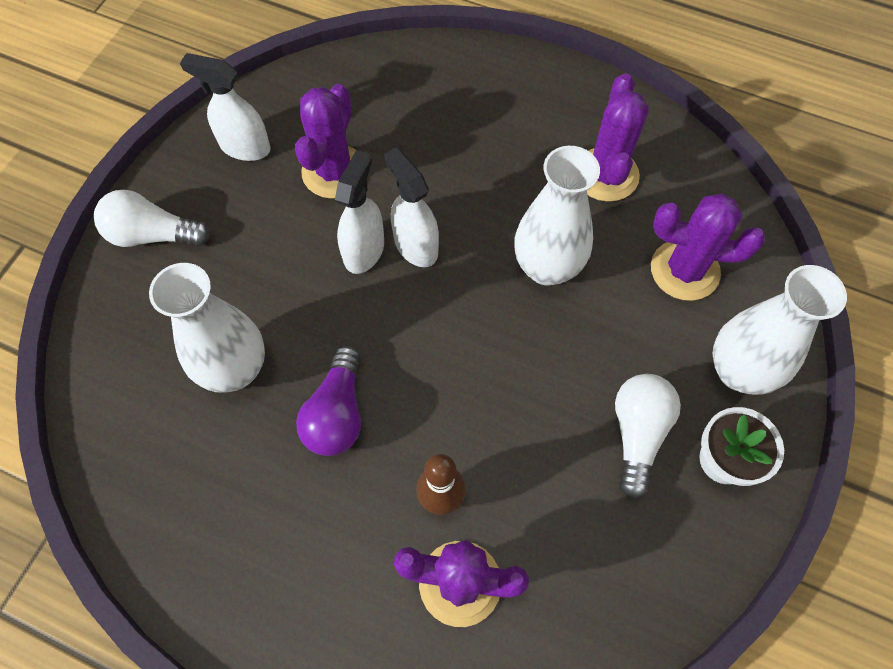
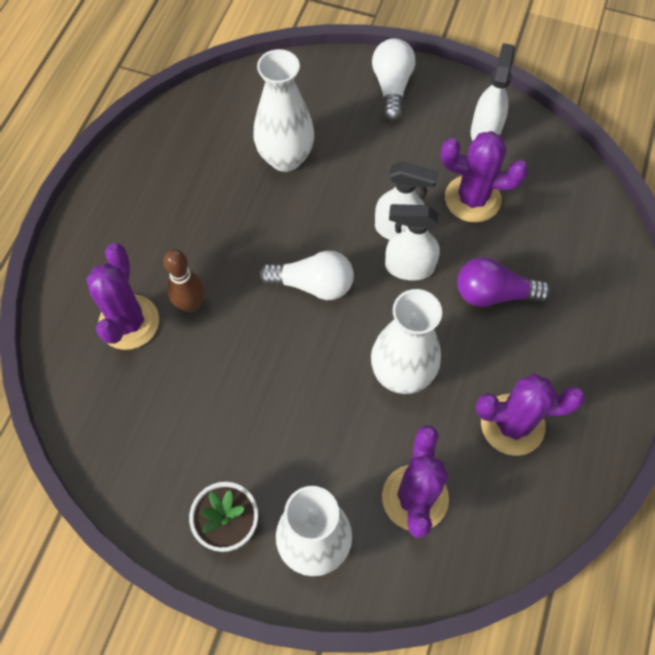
camera: 85 degrees right, 0 degrees up
purple light bulb [296,346,361,456] -> purple light bulb moved to [457,257,551,307]
white spray bottle [384,147,439,267] -> white spray bottle turned 135 degrees counterclockwise [385,204,440,281]
white light bulb [615,374,681,499] -> white light bulb moved to [259,251,354,300]

